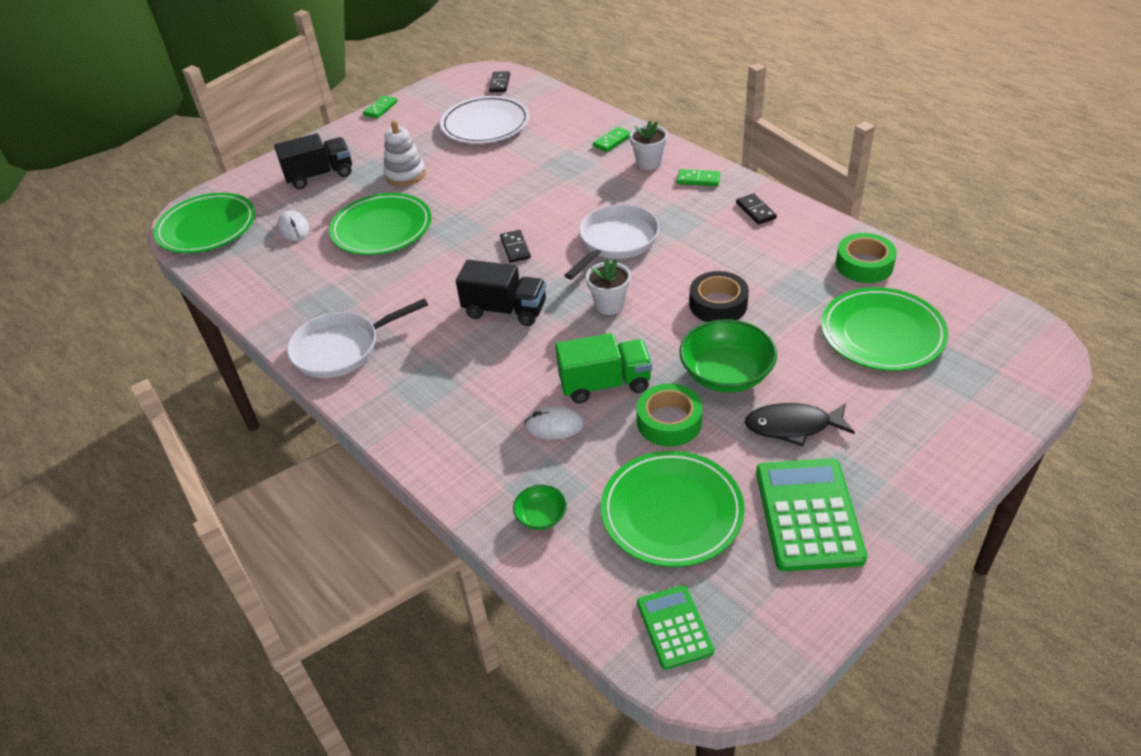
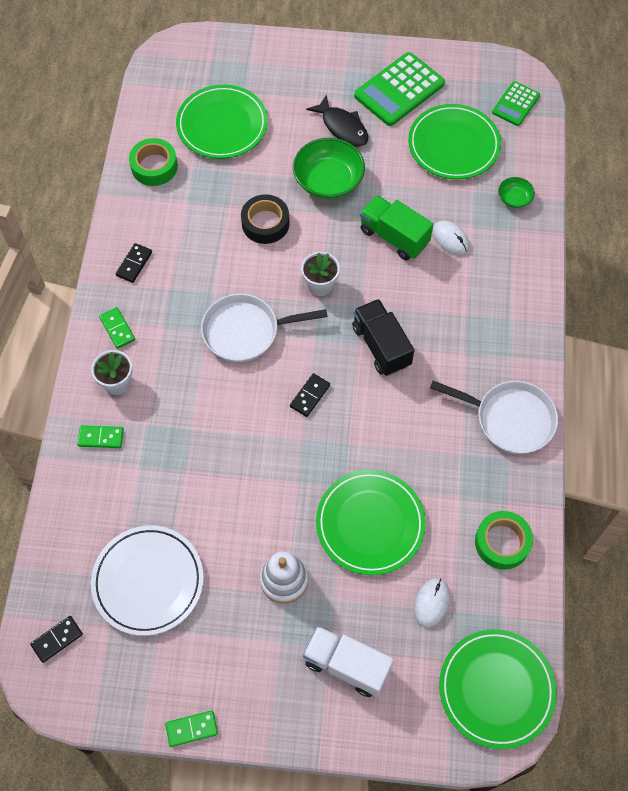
camera: 135 degrees left, 20 degrees up
black truck [274,133,352,189] -> white truck [303,626,394,697]
green tape [636,383,703,447] -> green tape moved to [475,511,533,570]

